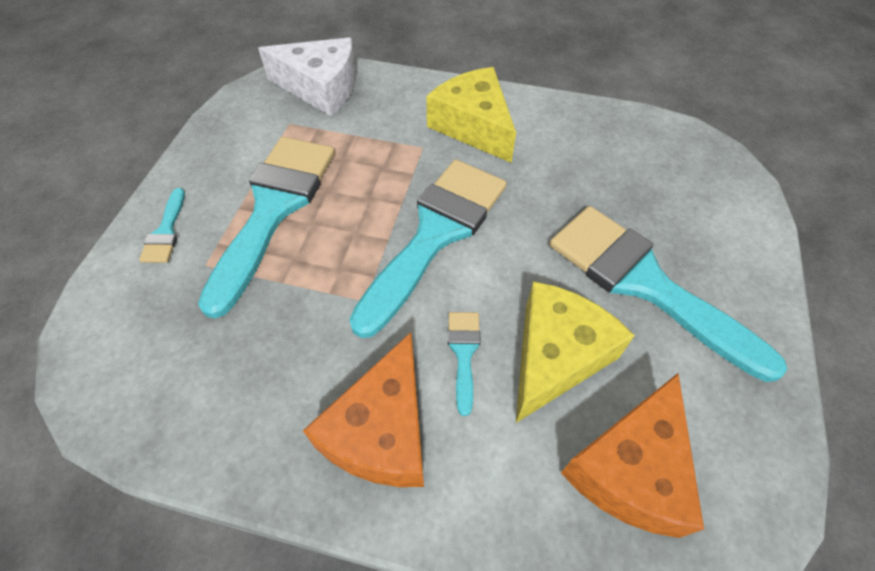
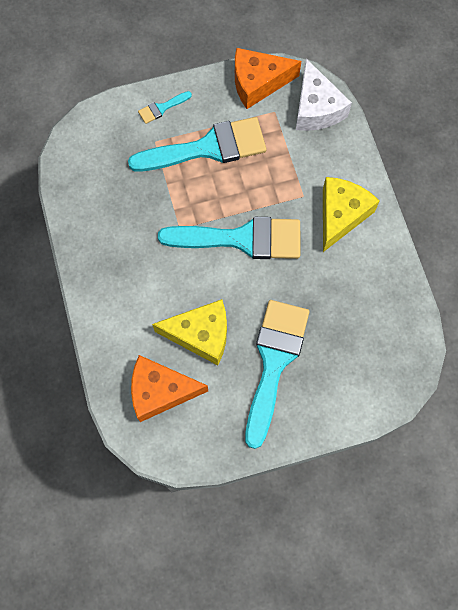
camera: 60 degrees right, 15 degrees up
orange cheese [303,332,424,487] -> orange cheese moved to [235,48,301,109]
turquoise brush [448,312,481,416] -> none

